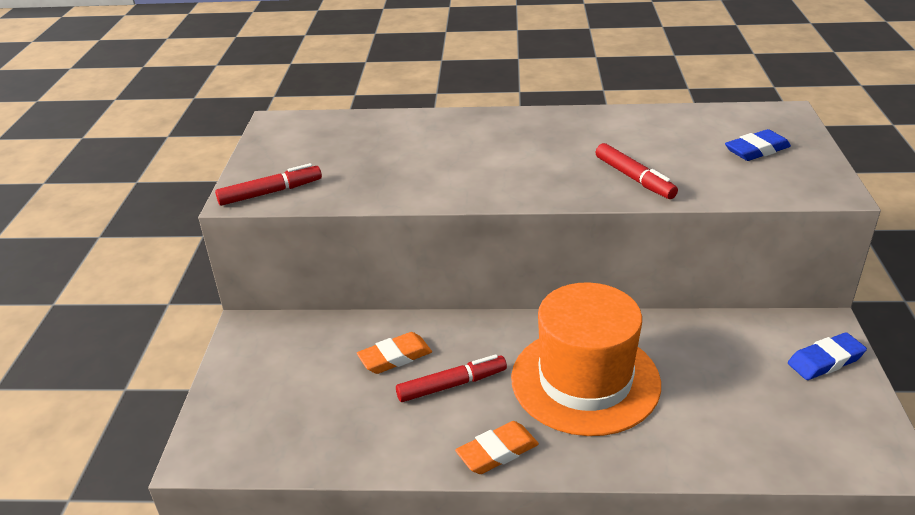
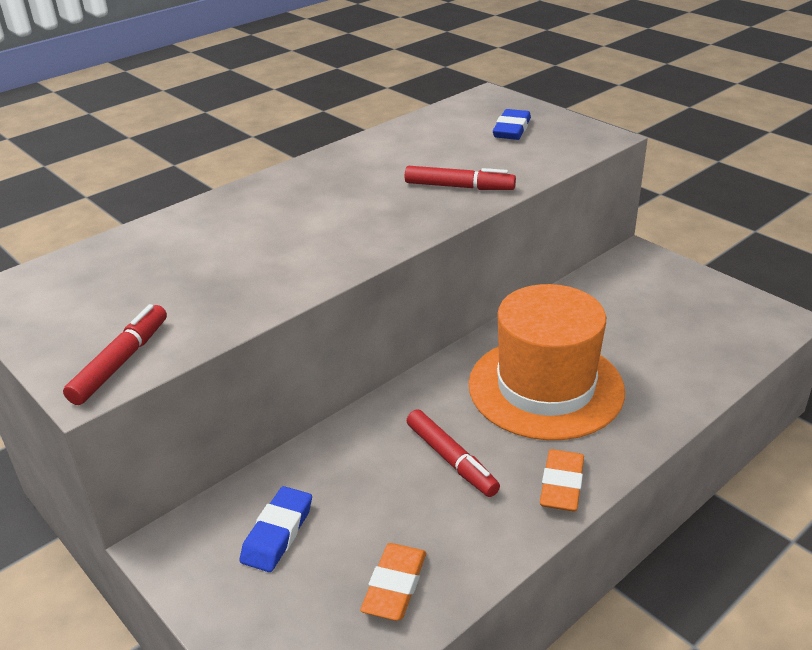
camera: 45 degrees left, 0 degrees up
orange eraser [357,332,432,374] -> orange eraser moved to [360,543,426,621]
red marker [396,354,507,402] -> red marker turned 120 degrees clockwise [407,409,500,497]
blue eraser [788,332,867,380] -> blue eraser moved to [240,486,312,572]

